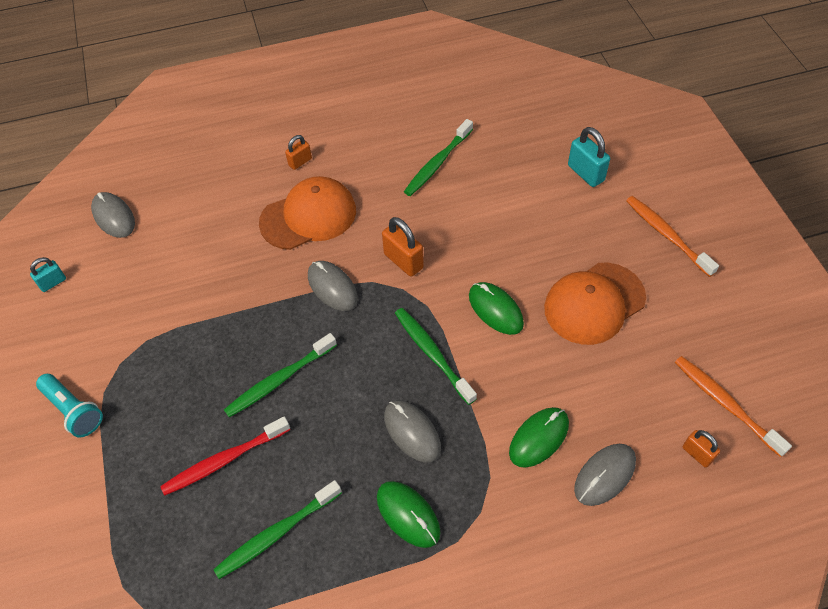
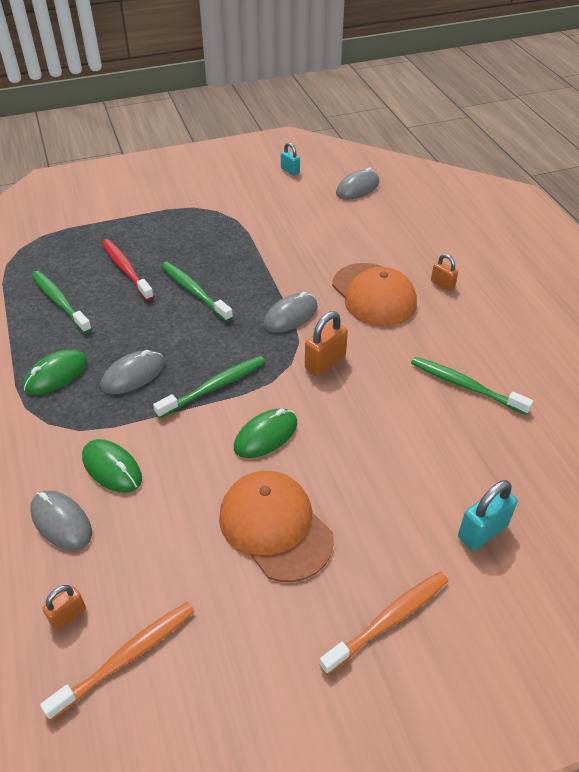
camera: 85 degrees right, 10 degrees down
turquoise flashlight [36,374,103,437] -> none

